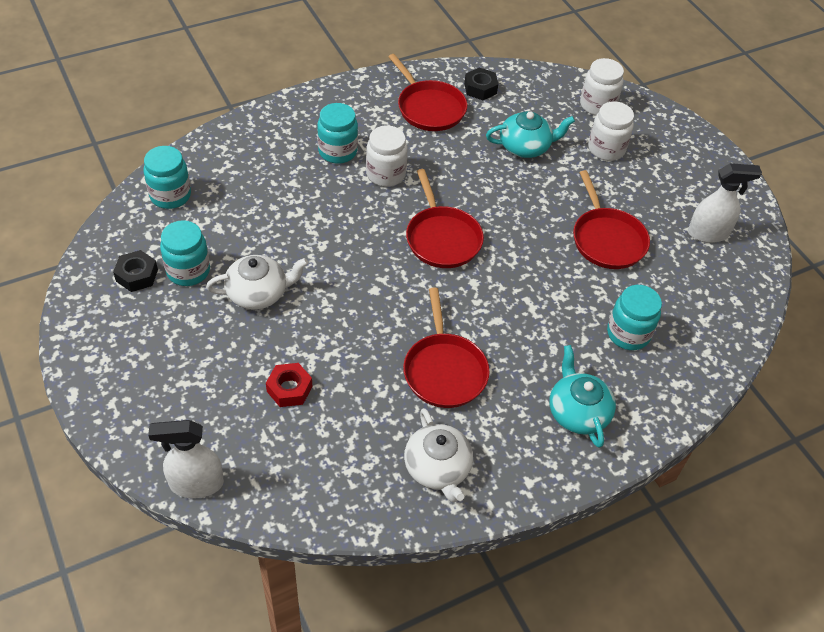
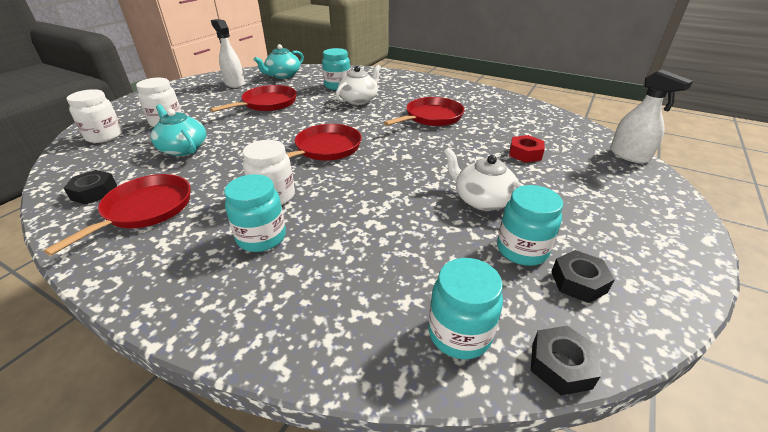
camera: 120 degrees left, 15 degrees down
white teapot [404,408,473,502] -> white teapot moved to [336,65,381,105]
turquoise teapot [550,345,616,448] -> turquoise teapot moved to [254,44,304,78]
none -> black nut [531,326,601,395]

